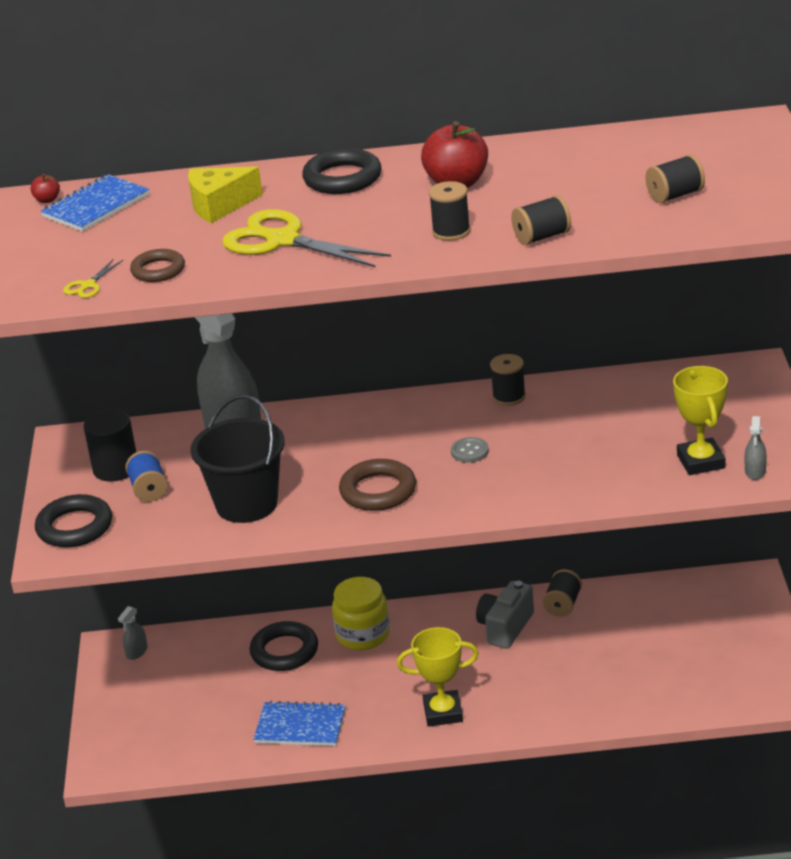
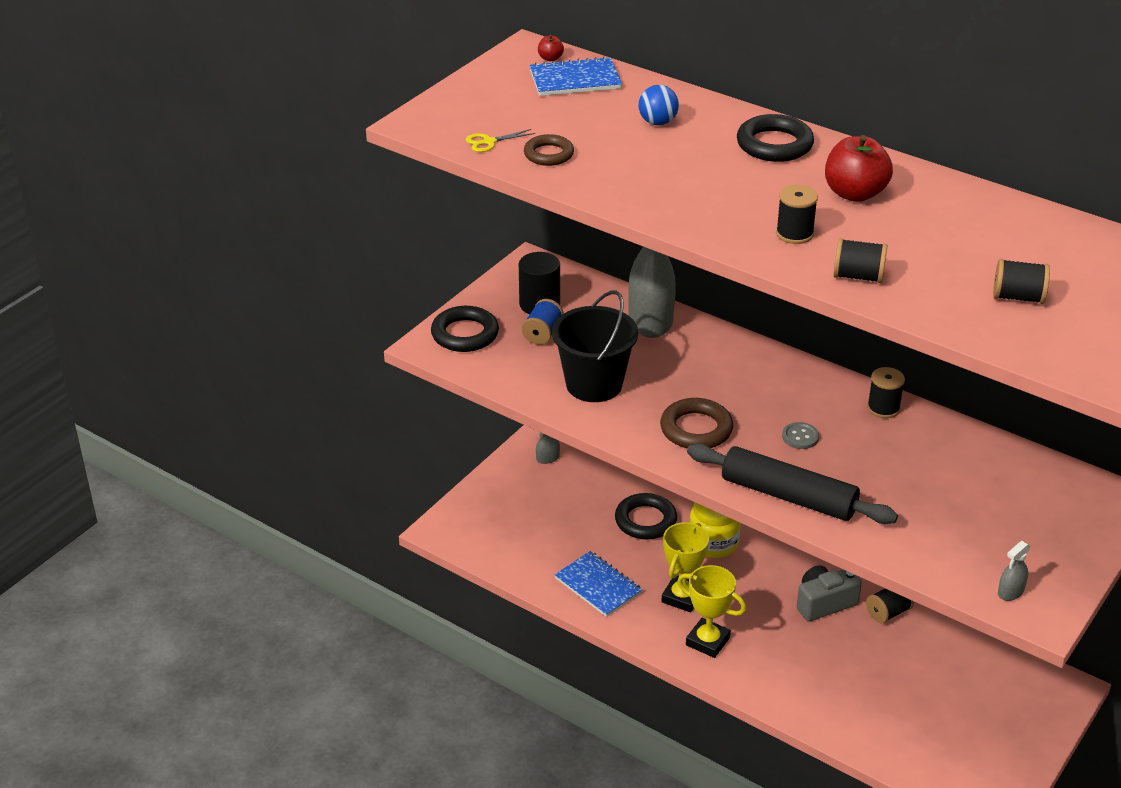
camera: 35 degrees right, 5 degrees up
yellow cheese [188,166,263,223] -> blue ball [639,85,679,125]
yellow scissors [222,209,391,267] -> none
yellow trophy [673,366,728,475] -> yellow trophy moved to [661,522,709,612]
none -> black rolling pin [687,444,898,524]

